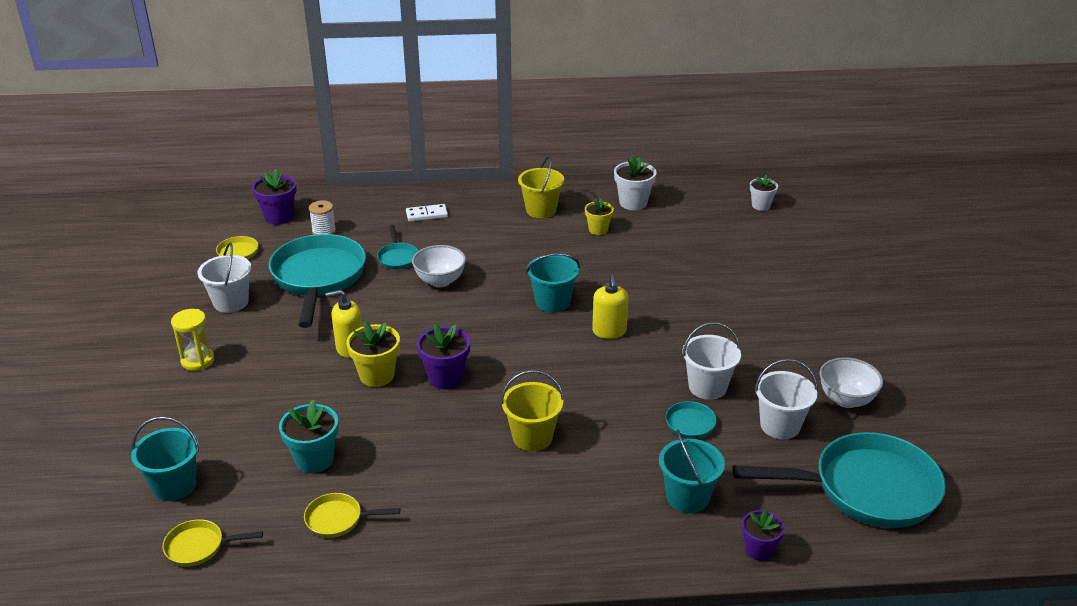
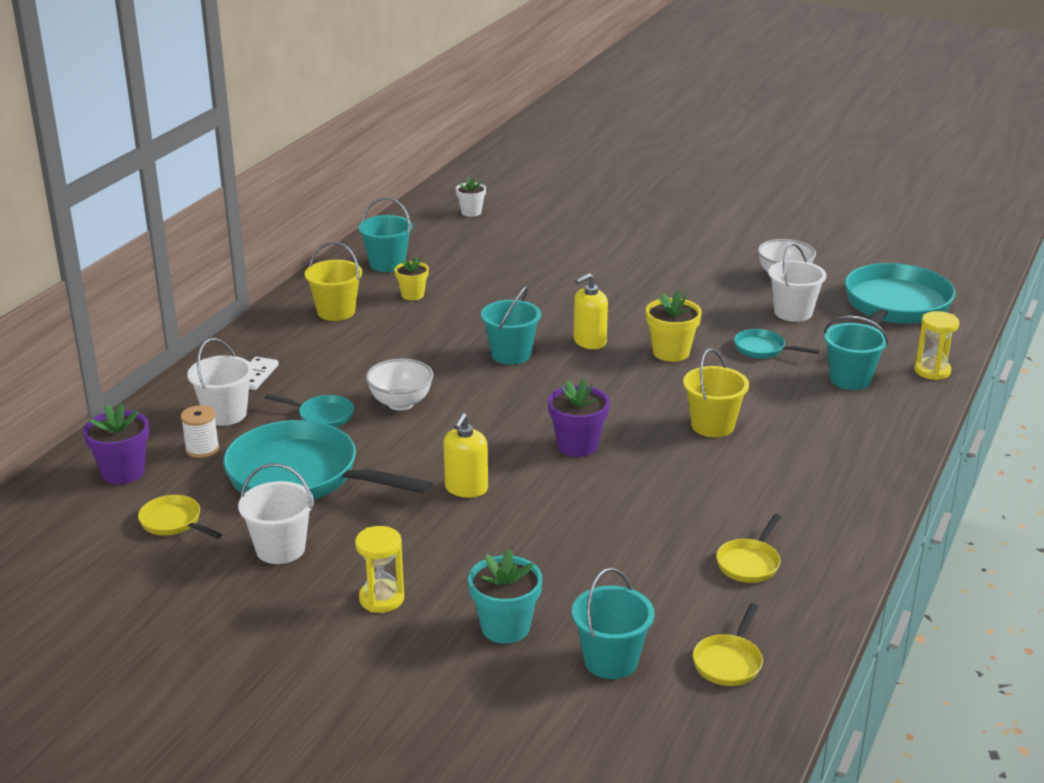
camera: 60 degrees left, 5 degrees down
turquoise flower pot [279,400,339,473] -> turquoise flower pot moved to [468,549,542,644]
yellow flower pot [346,321,400,387] -> yellow flower pot moved to [646,290,702,362]
yellow soap dispenser [592,275,628,339] -> yellow soap dispenser turned 120 degrees clockwise [574,273,608,349]
white flower pot [614,156,657,210] -> turquoise bucket [358,197,412,272]
white bucket [682,322,741,400] -> white bucket moved to [187,338,253,426]
purple flower pot [742,510,785,561] -> yellow hourglass [914,311,959,380]

